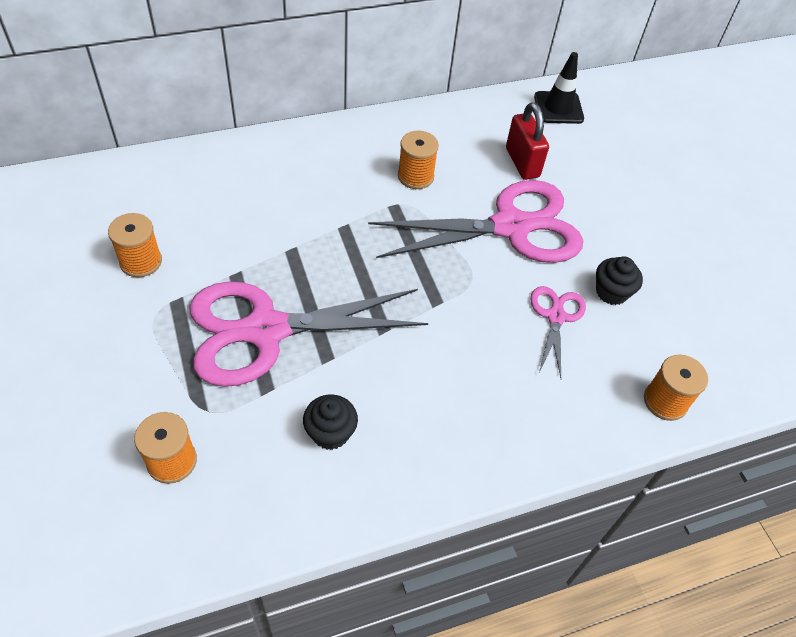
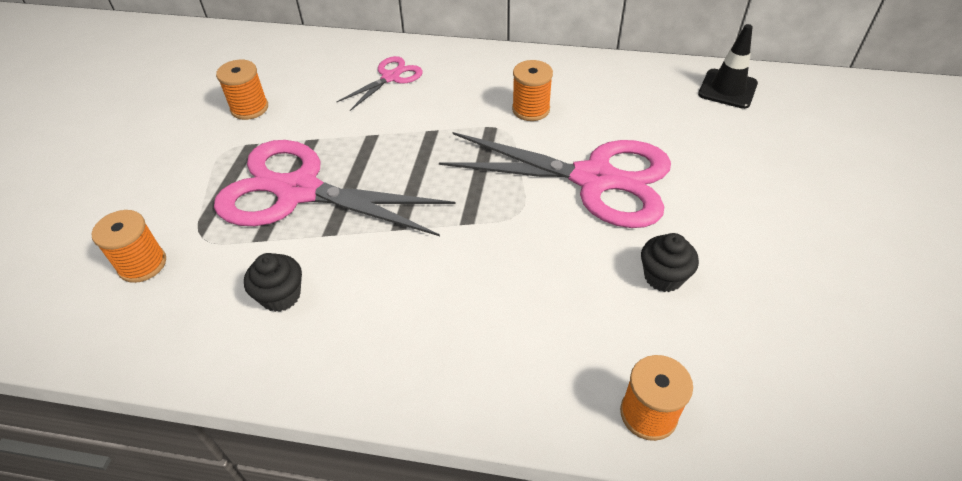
camera: 35 degrees right, 5 degrees down
red padlock [506,102,549,180] -> none
pink scissors [530,286,586,378] -> pink scissors moved to [337,56,423,111]

